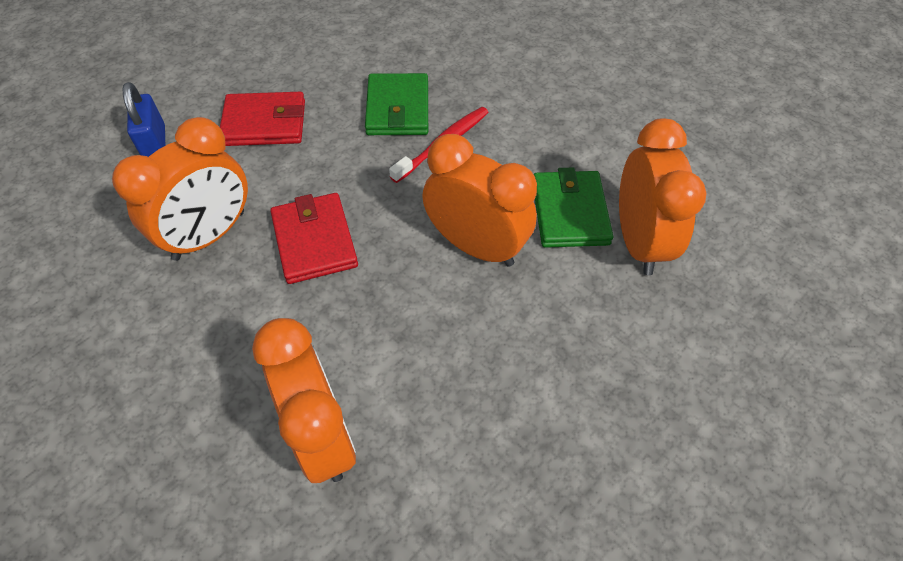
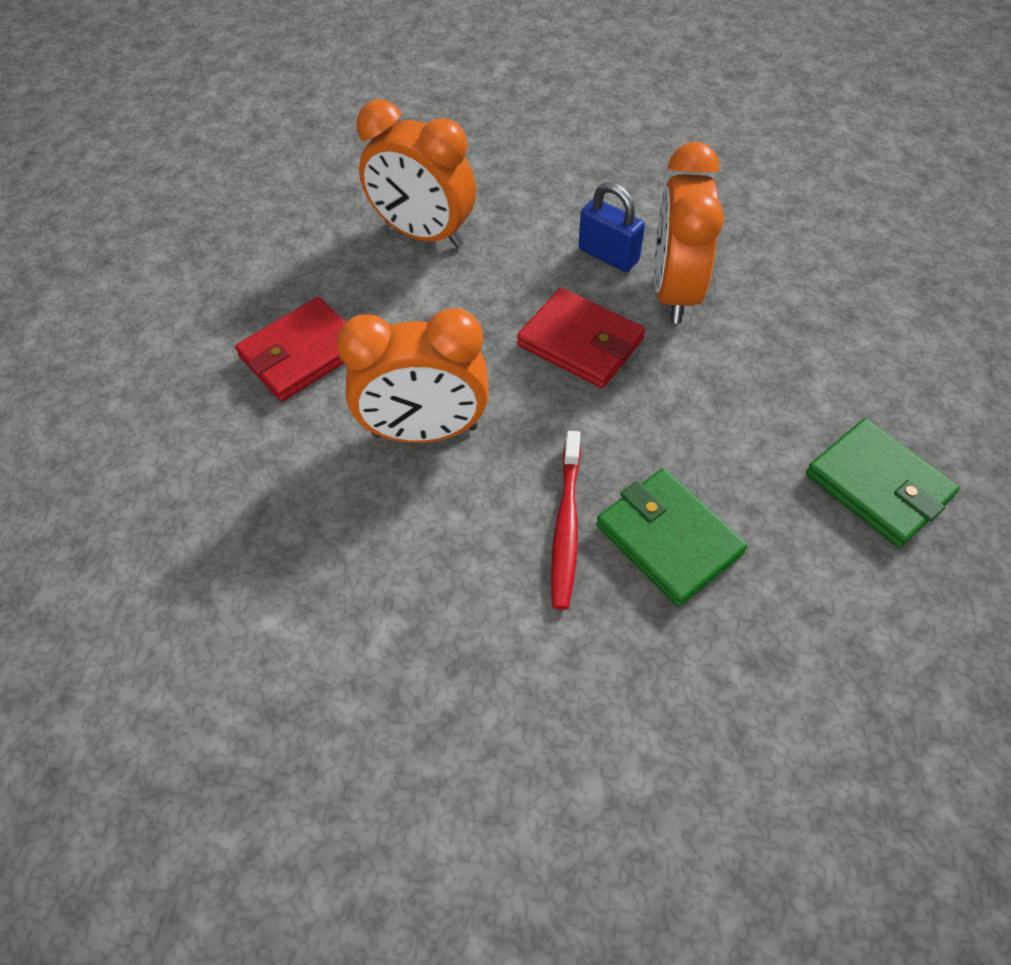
camera: 145 degrees right, 0 degrees up
blue padlock [122,82,165,157] -> blue padlock moved to [578,182,645,272]
red wallet [220,92,305,146] -> red wallet moved to [235,297,346,401]
green wallet [534,167,613,248] -> green wallet moved to [806,418,960,548]
orange clock [619,119,707,275] -> none

